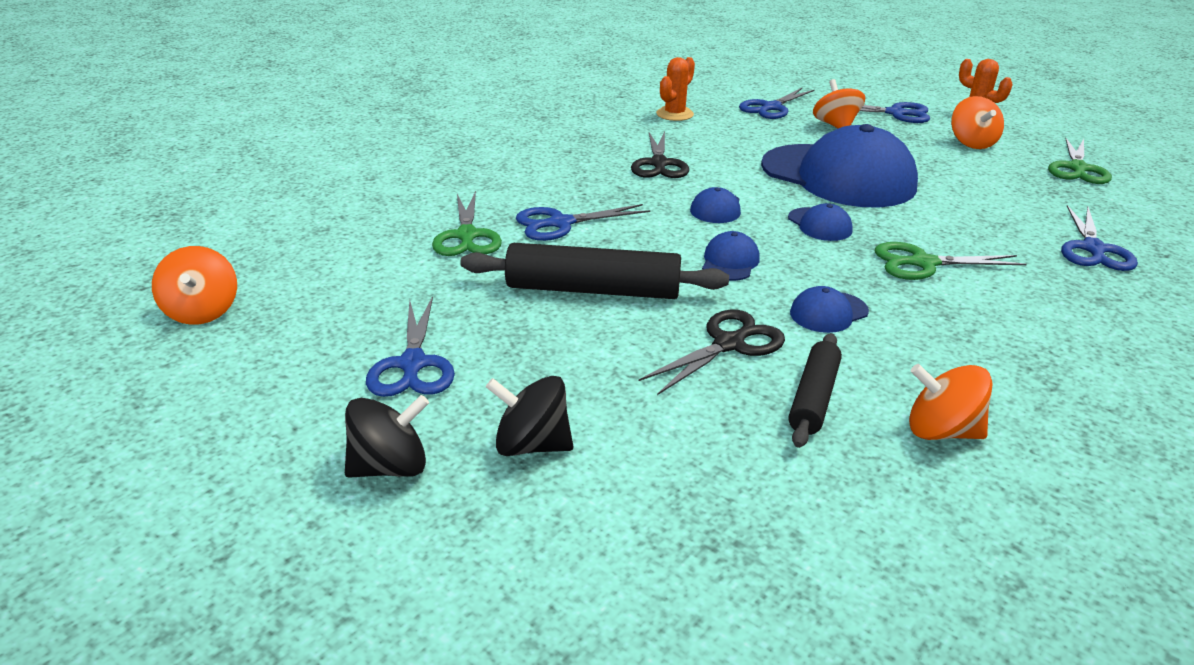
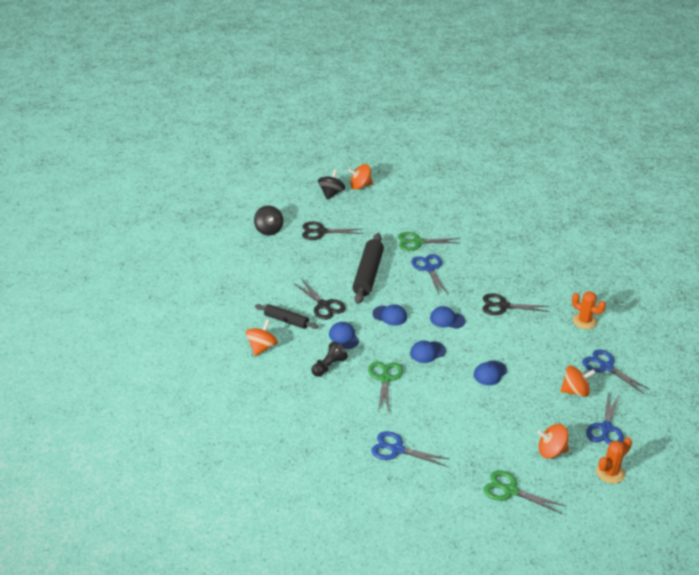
camera: 95 degrees right, 5 degrees up
blue scissors [366,296,455,397] -> black scissors [302,221,364,240]
black spinning top [486,376,573,456] -> black spinning top moved to [318,169,345,200]
blue cap [761,124,918,208] -> blue cap [474,360,507,385], size x0.40
none -> black pawn [311,341,348,377]

